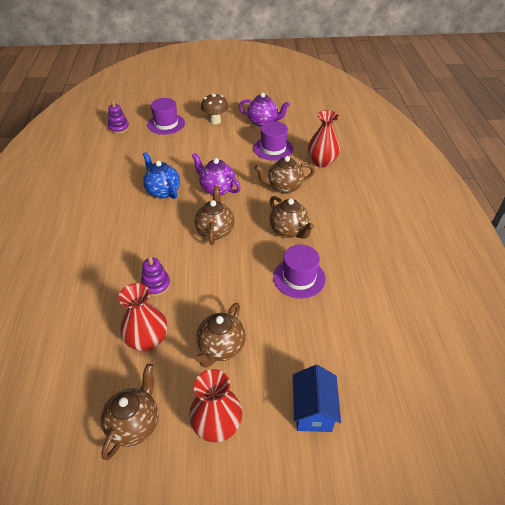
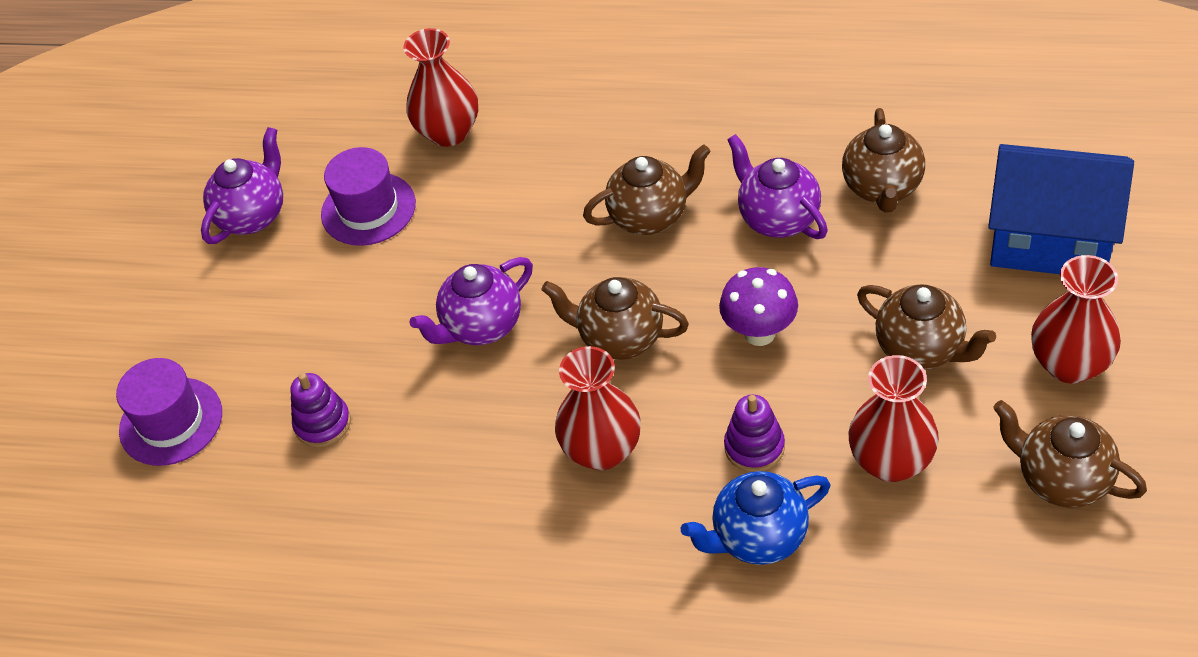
camera: 70 degrees left, 5 degrees up
purple stacking toy [108,101,129,134] -> purple stacking toy moved to [290,373,351,448]
blue teapot [143,152,180,199] -> blue teapot moved to [681,471,831,565]
brown mushroom [201,93,228,124] -> none
brown teapot [255,156,315,194] -> brown teapot moved to [842,108,925,213]
purple hat [273,245,326,299] -> purple teapot [727,134,828,239]
blue house [293,365,341,432] -> blue house [988,144,1134,274], size x1.61
none -> red vase [555,346,641,470]
none -> purple mushroom [719,267,798,346]

